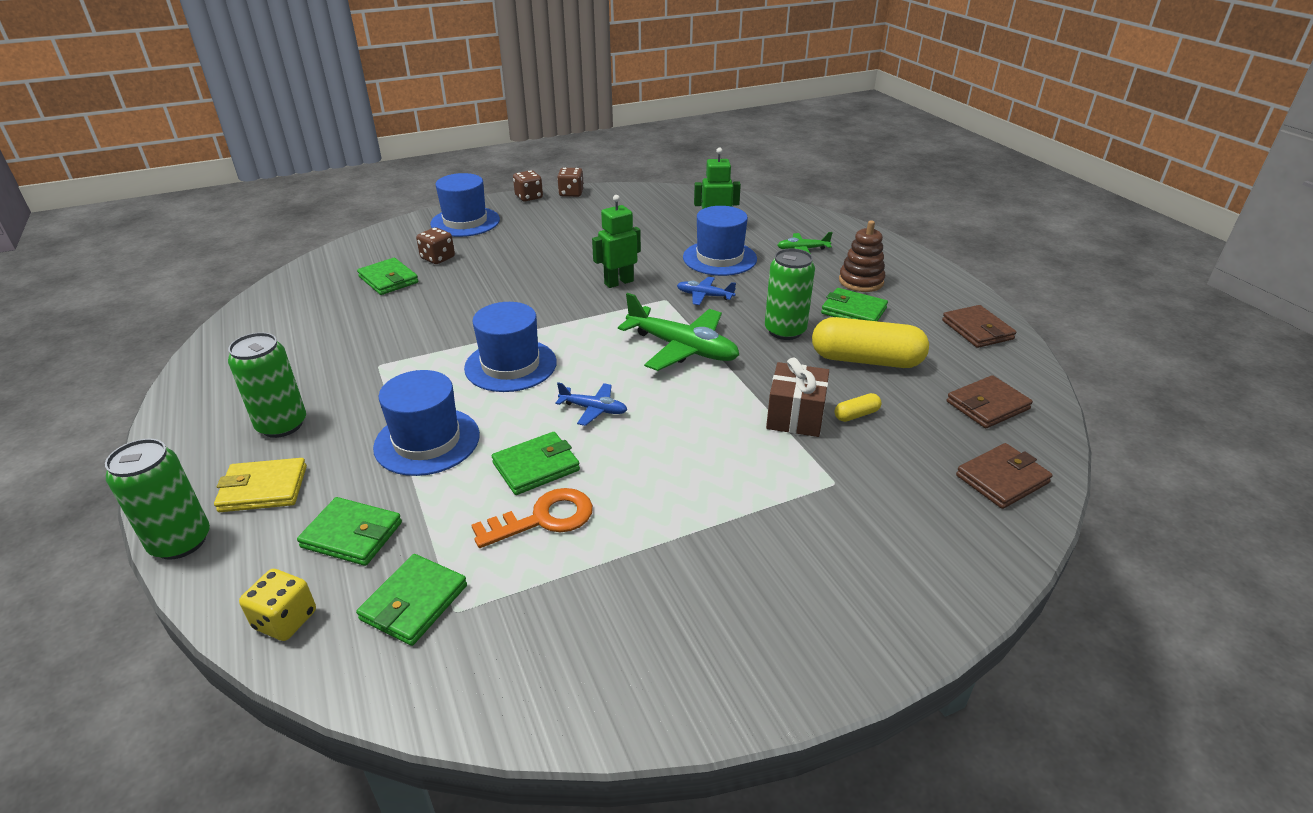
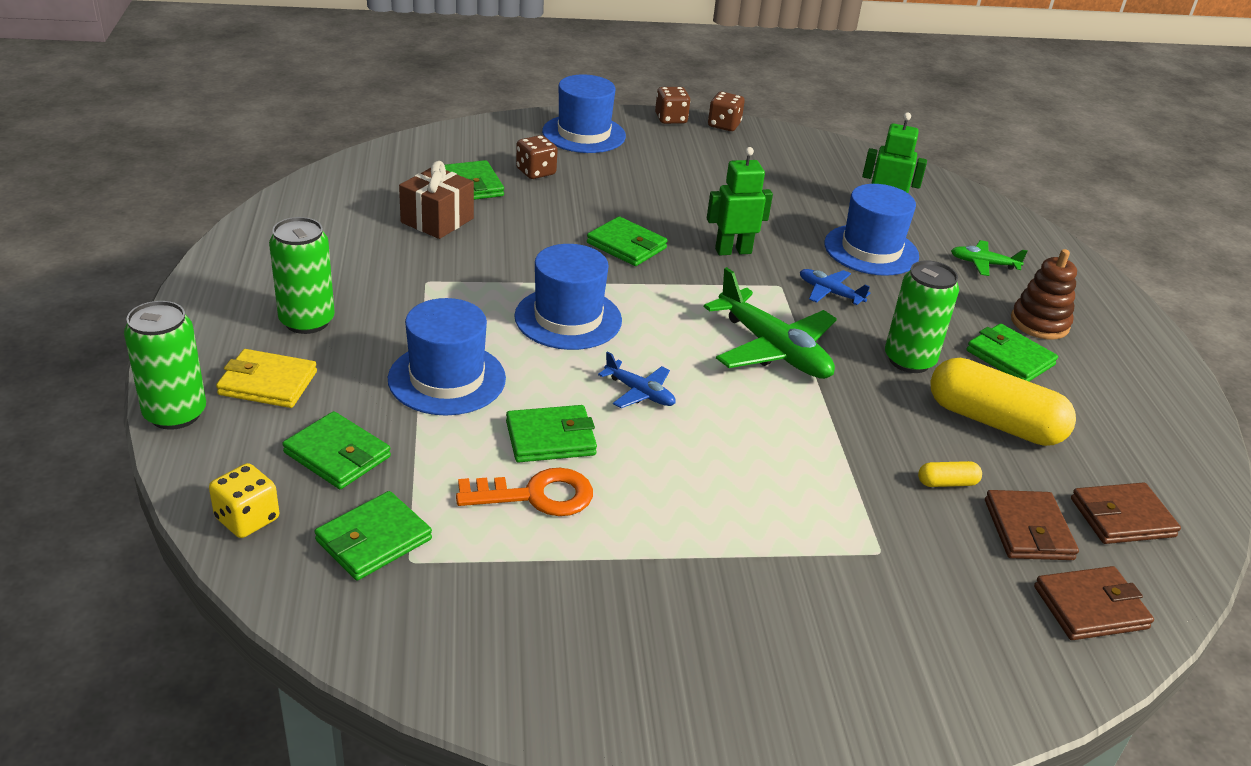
camera: 15 degrees right, 0 degrees up
brown gift [766,358,829,437] -> brown gift moved to [399,161,474,239]
brown wallet [942,305,1016,348] -> brown wallet moved to [985,490,1079,560]
none -> green wallet [587,216,668,266]

